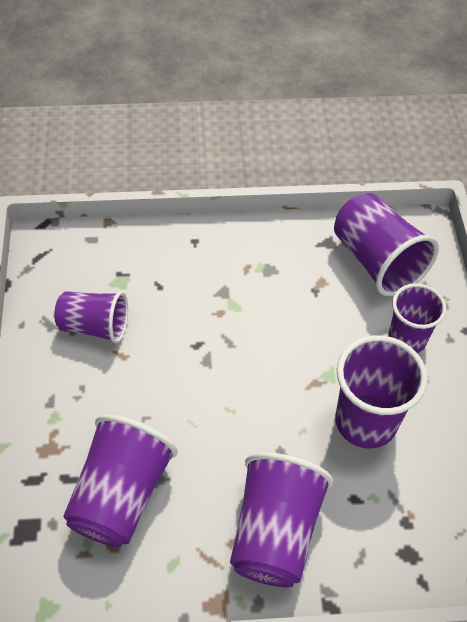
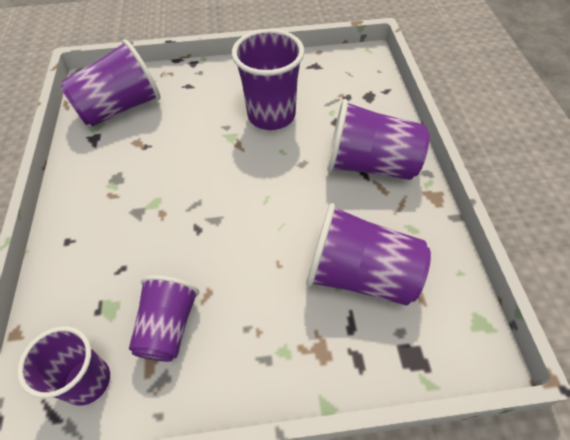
camera: 90 degrees left, 0 degrees up
purple cup [388,283,446,353] -> purple cup moved to [17,326,110,406]

